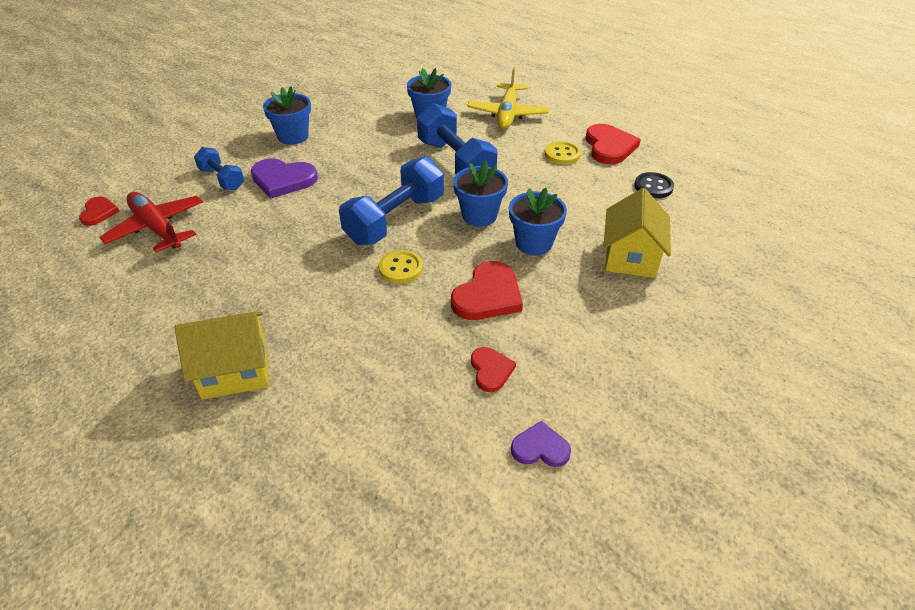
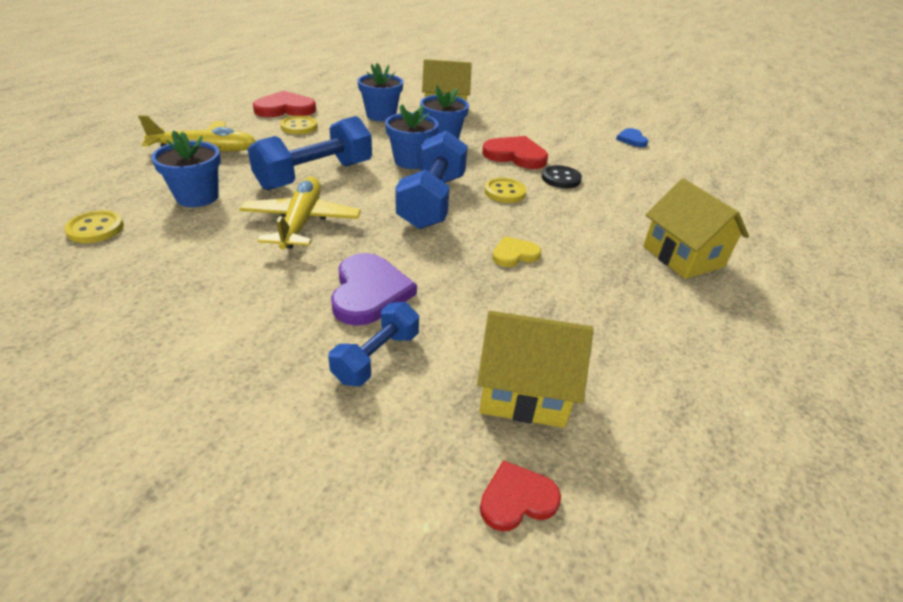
camera: 105 degrees left, 5 degrees down
red plane [100,192,203,253] -> yellow house [477,311,594,428]
blue flower pot [263,86,311,145] -> blue flower pot moved to [357,63,403,121]
blue dumbbell [339,156,444,245] -> blue dumbbell turned 75 degrees clockwise [396,130,468,229]
red heart [471,347,516,392] -> none
purple heart [511,421,571,467] -> blue heart [616,128,648,147]
black button [634,172,674,198] -> black button moved to [542,165,582,188]
none -> yellow button [64,210,124,243]
none -> yellow plane [239,177,361,250]
none -> yellow heart [492,236,541,267]

